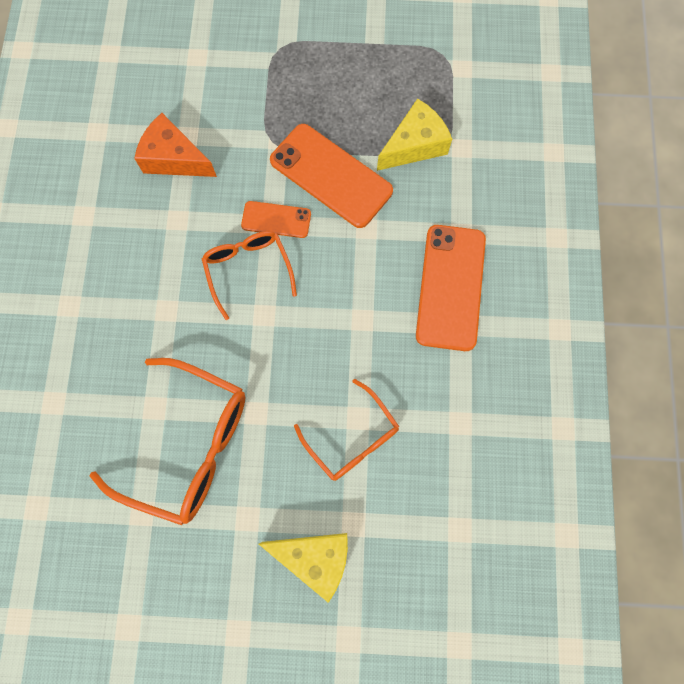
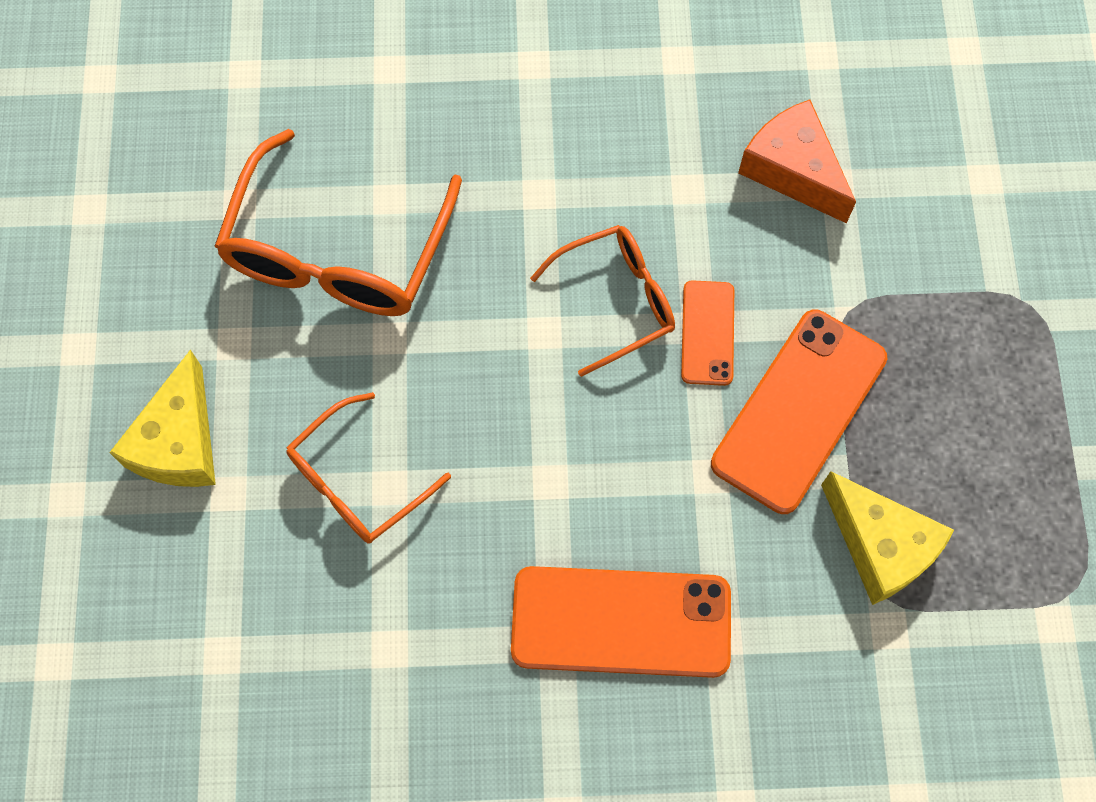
camera: 85 degrees right, 5 degrees down
orange cheese [134,113,217,177] -> orange cheese turned 60 degrees counterclockwise [738,99,856,223]

